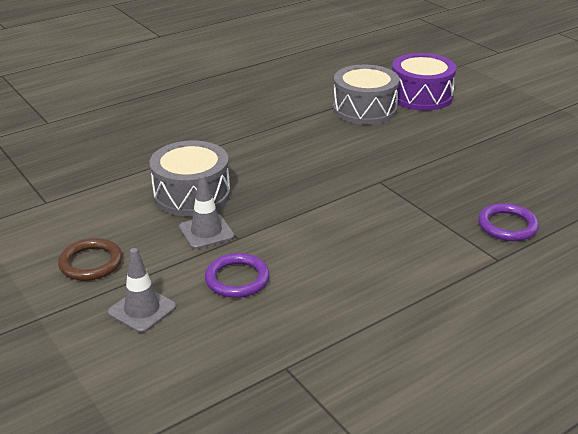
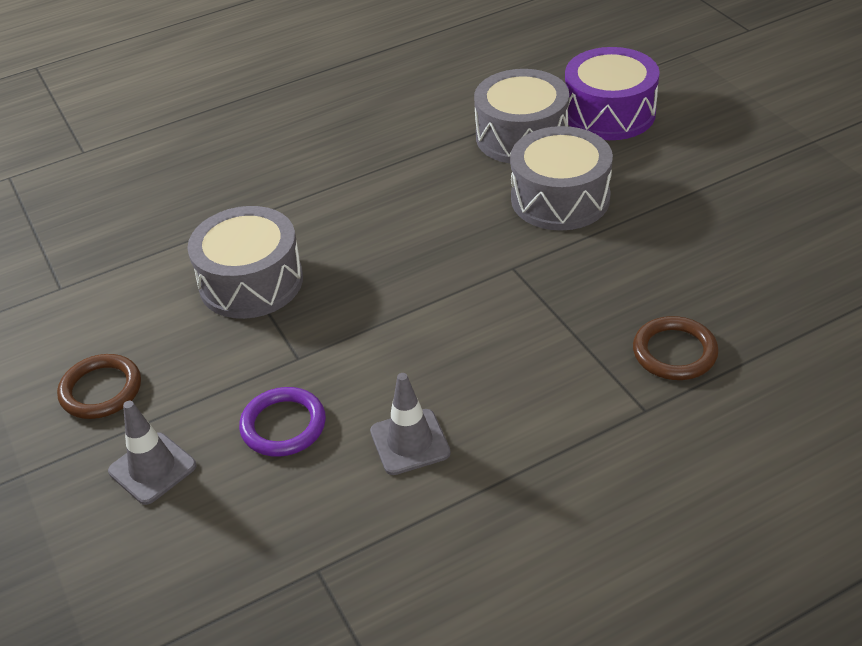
camera: 10 degrees right, 10 degrees up
grey traffic cone [179,175,234,249] -> grey traffic cone moved to [370,373,451,475]
purple ring [478,203,539,241] -> brown ring [633,316,719,380]
none -> grey drum [510,126,613,231]

